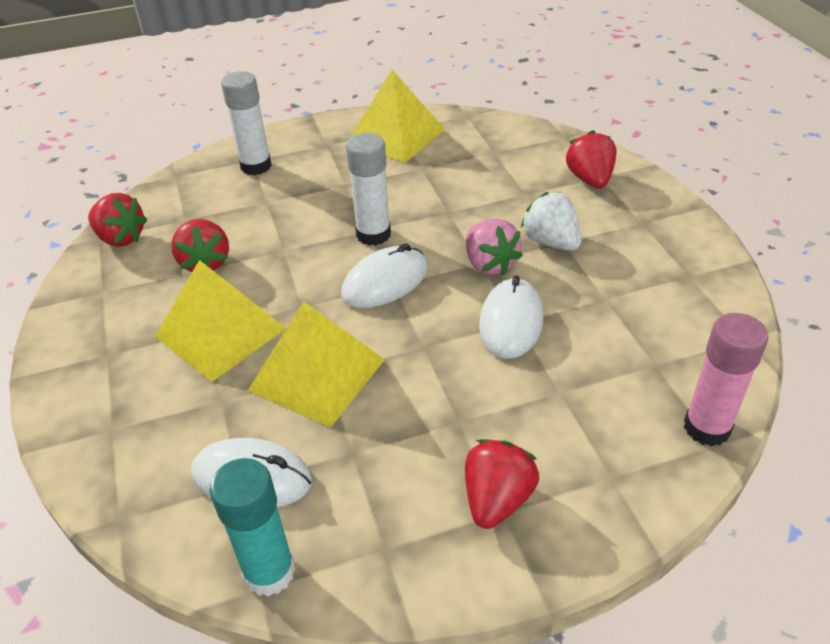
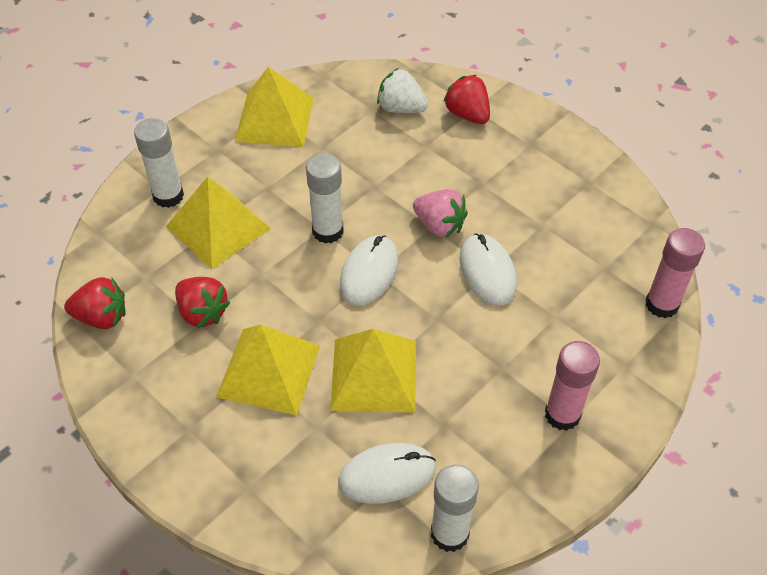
camera: 30 degrees left, 10 degrees up
turquoise glue stick [210,458,295,597] -> white glue stick [431,464,479,552]
red strawberry [465,439,539,529] -> pink glue stick [545,341,600,431]
white strawberry [521,192,582,251] -> white strawberry moved to [377,68,428,113]
none -> yellow pyramid [166,177,271,269]

